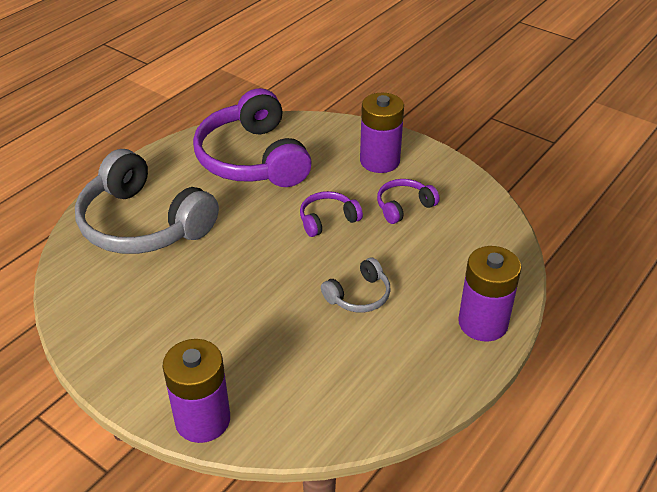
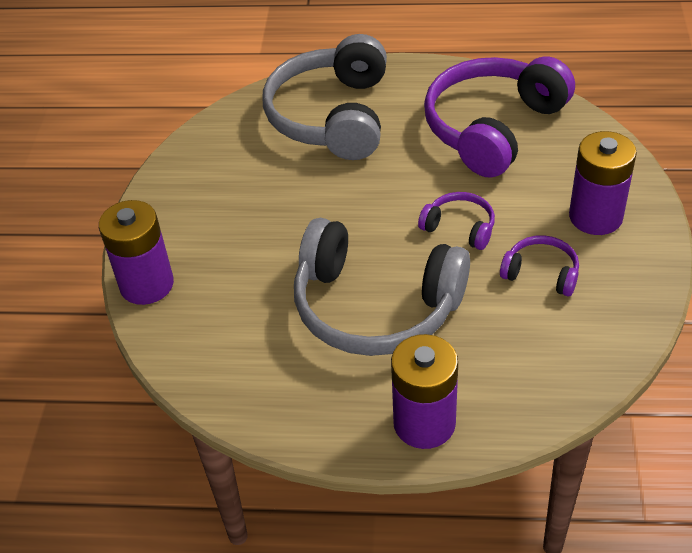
camera: 60 degrees right, 5 degrees up
grey headphones [321,257,391,313] -> grey headphones [294,218,470,356], size x2.21

